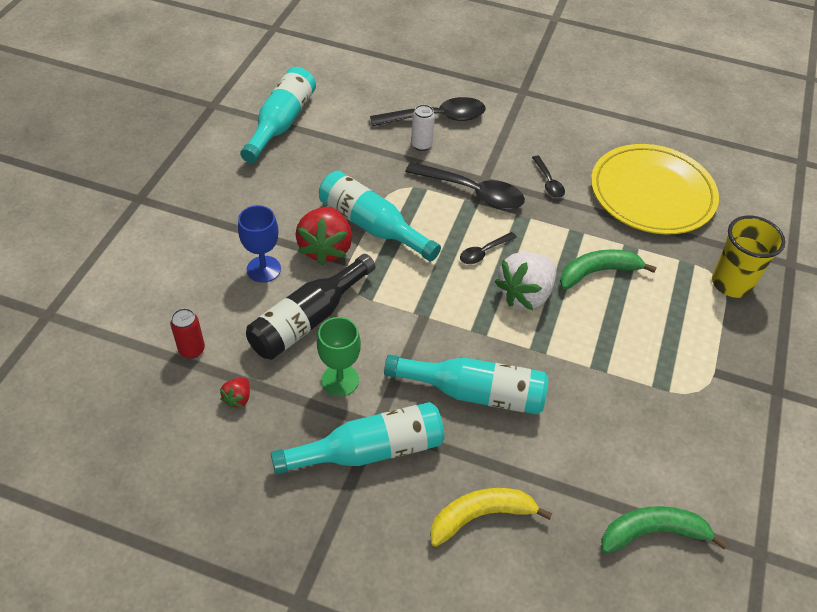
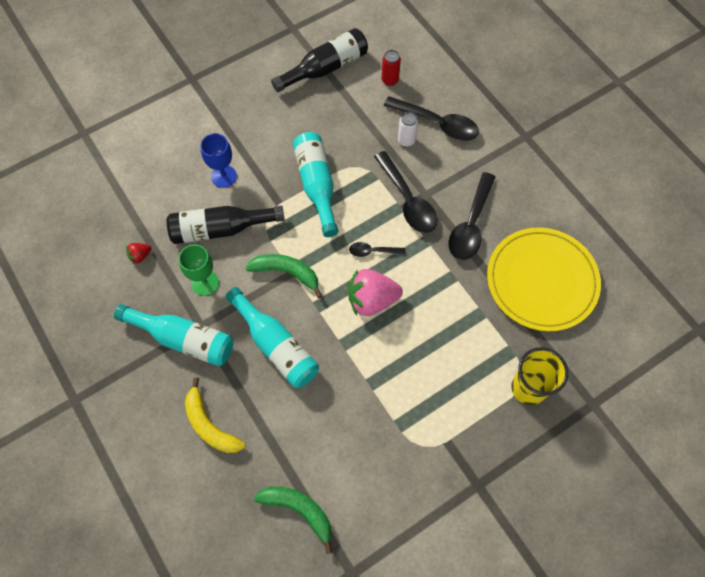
camera: 40 degrees right, 15 degrees up
red can [170,308,205,359] -> red can moved to [382,50,401,86]
turquoise bottle [240,67,316,163] -> black bottle [271,28,368,92]
red strawberry [295,207,352,266] -> none
yellow banana [430,488,552,547] -> yellow banana turned 150 degrees counterclockwise [185,377,245,453]
white strawberry [495,252,557,310] -> pink strawberry [348,269,403,316]
black spoon [532,156,565,198] -> black spoon [448,172,495,260], size x1.92
green banana [560,249,657,290] -> green banana moved to [245,254,322,298]

